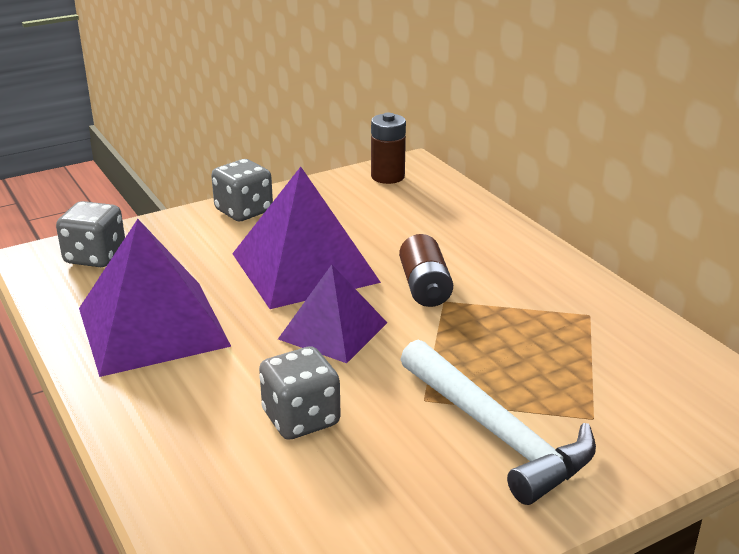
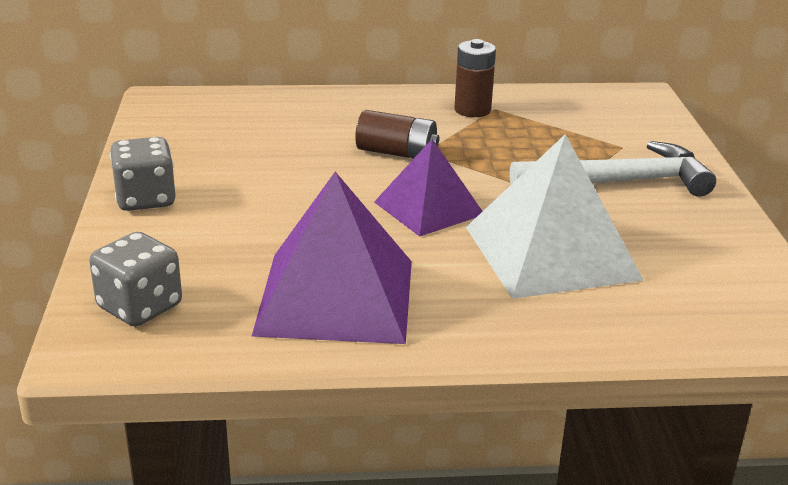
camera: 65 degrees left, 0 degrees up
purple pyramid [232,167,381,309] -> none
grey dice [259,347,341,440] -> white pyramid [466,134,644,299]
brown battery [371,113,406,184] -> brown battery moved to [454,39,496,117]

